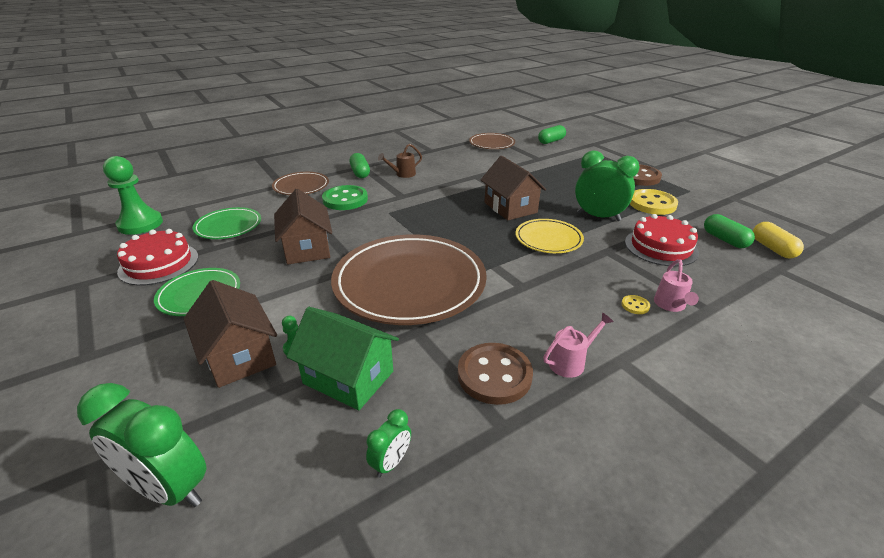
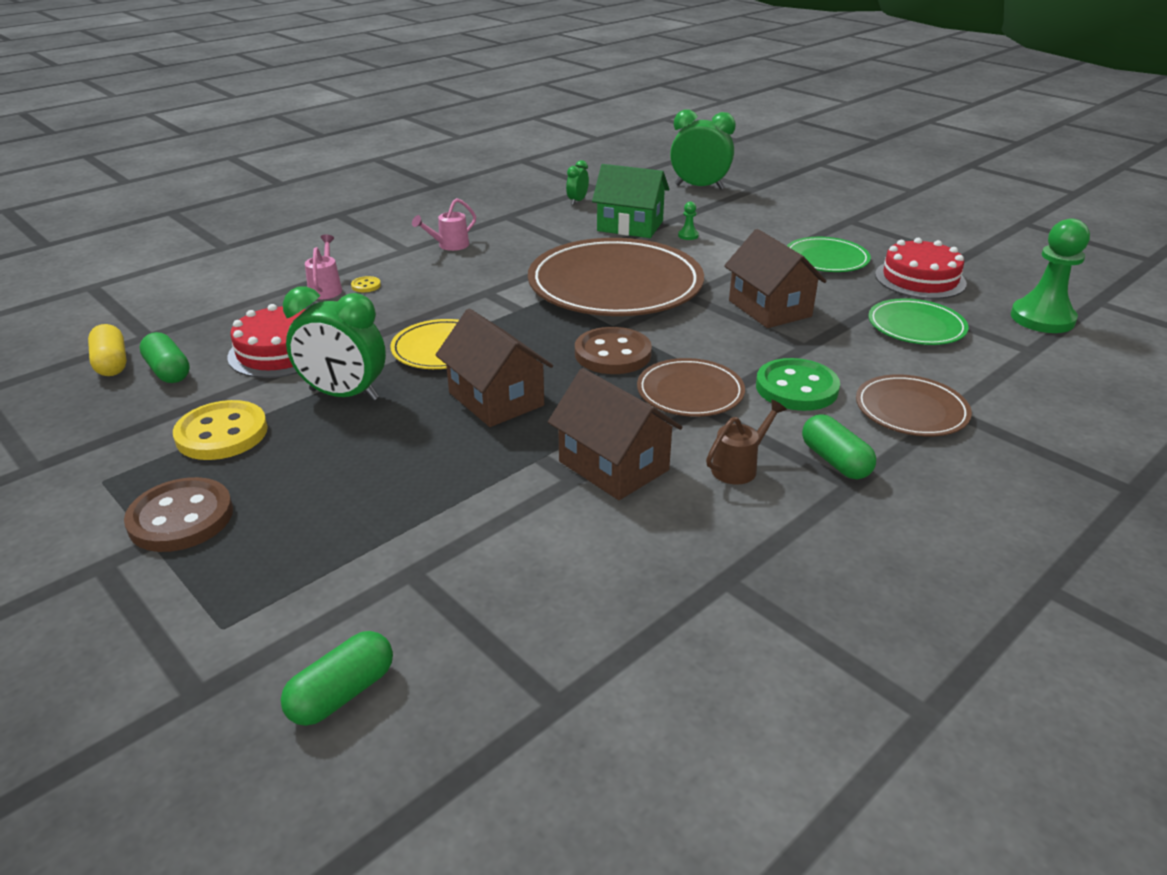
camera: 170 degrees right, 0 degrees up
brown house [184,280,277,388] -> brown house moved to [548,368,683,500]
brown button [458,343,533,405] -> brown button moved to [575,327,652,374]
brown plate [469,133,515,149] -> brown plate moved to [637,358,745,417]

